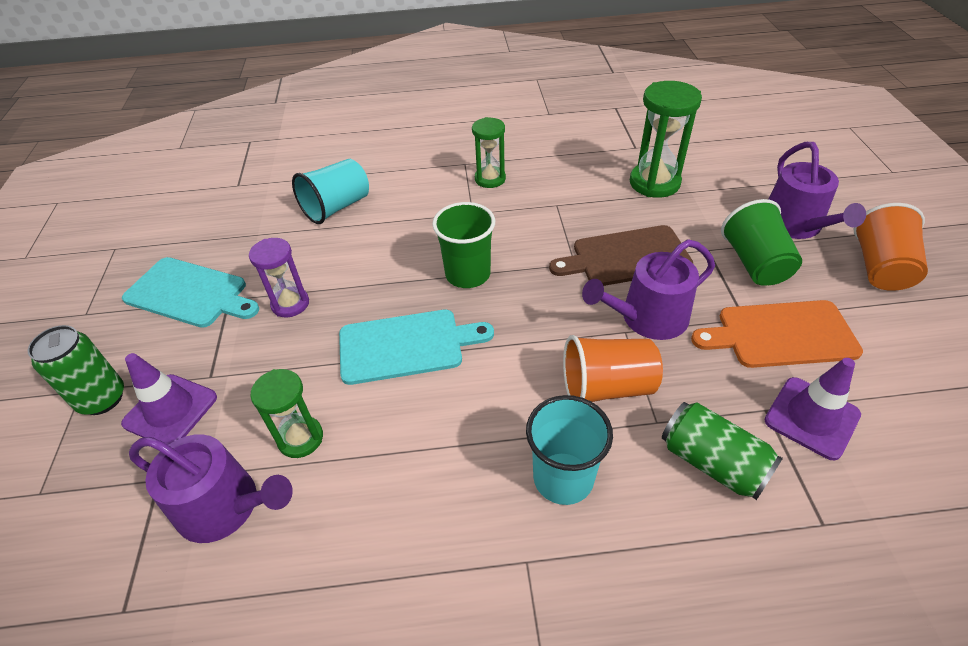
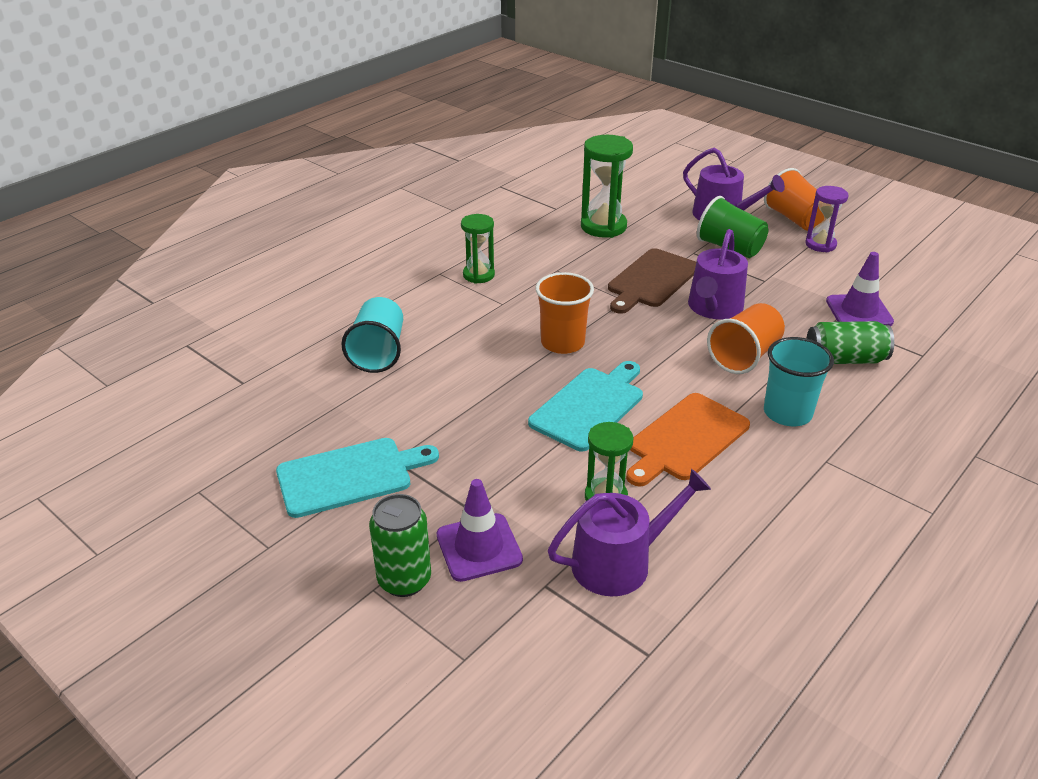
camera: 45 degrees left, 10 degrees down
purple hourglass [249,238,309,318] -> purple hourglass moved to [805,186,849,252]
green cup [432,202,495,288] -> orange cup [535,272,594,354]
orange cutting board [691,300,863,368] -> orange cutting board moved to [626,393,750,486]

